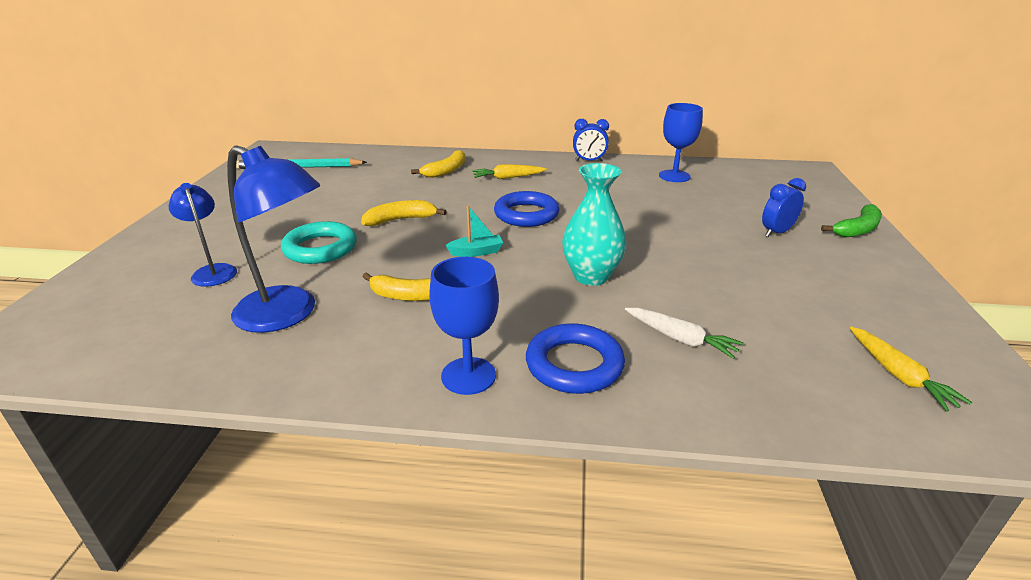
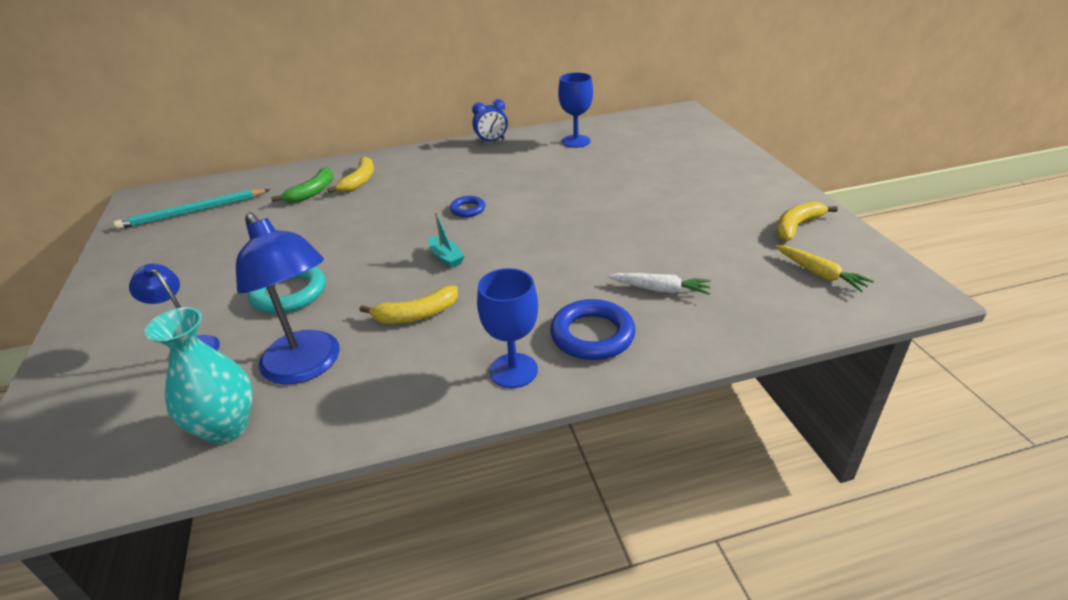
camera: 20 degrees left, 5 degrees up
blue lamp [227,146,321,333] -> blue lamp turned 45 degrees clockwise [236,213,340,385]
yellow banana [361,200,447,226] -> yellow banana moved to [776,202,838,241]
turquoise boat [445,205,503,257] -> turquoise boat turned 90 degrees clockwise [428,212,465,268]
yellow carrot [472,164,547,179] -> none
blue ring [494,191,559,227] -> blue ring [450,196,485,217], size x0.56
turquoise vase [562,163,626,286] -> turquoise vase moved to [145,307,253,444]
blue clock [762,178,806,237] -> none
green banana [821,204,882,238] -> green banana moved to [271,167,334,203]

